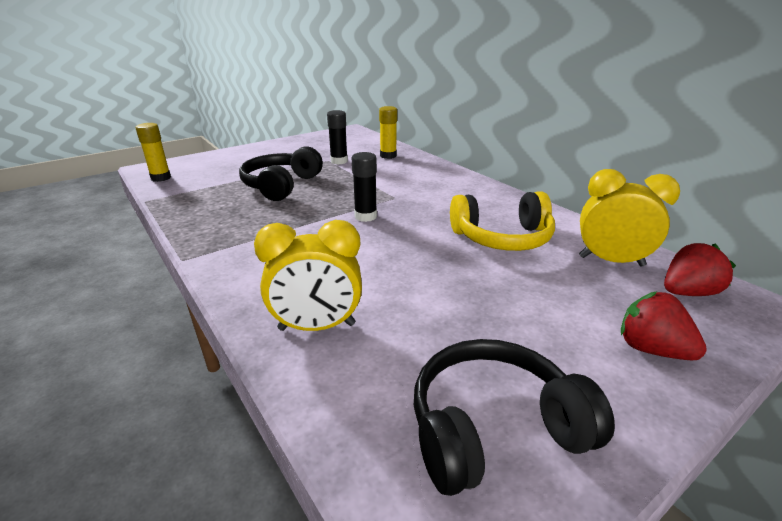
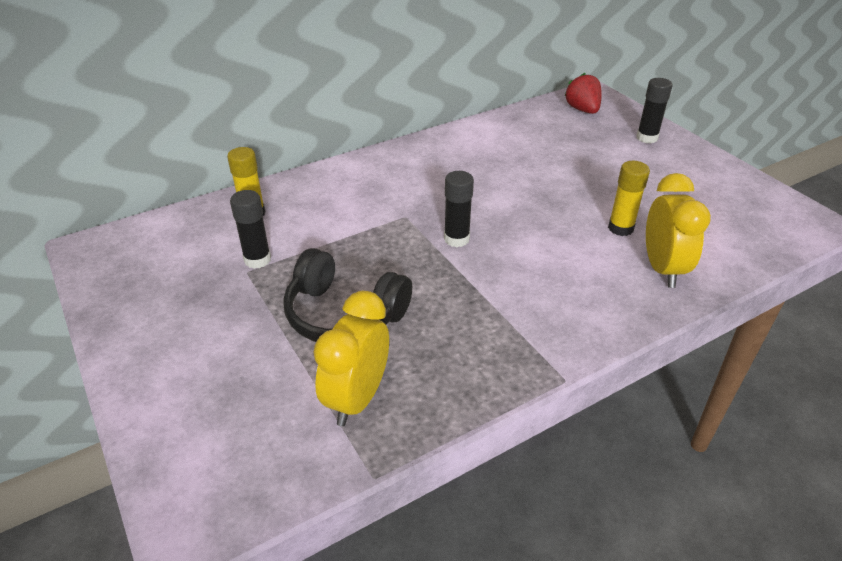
camera: 85 degrees left, 10 degrees up
yellow glue stick [136,123,171,182] -> yellow glue stick moved to [608,161,650,236]
black headphones [414,339,615,496] -> none
yellow headphones [450,191,555,251] -> none
yellow clock [579,169,680,266] -> yellow clock moved to [313,291,389,426]
red strawberry [621,292,707,360] -> black glue stick [636,78,673,144]

